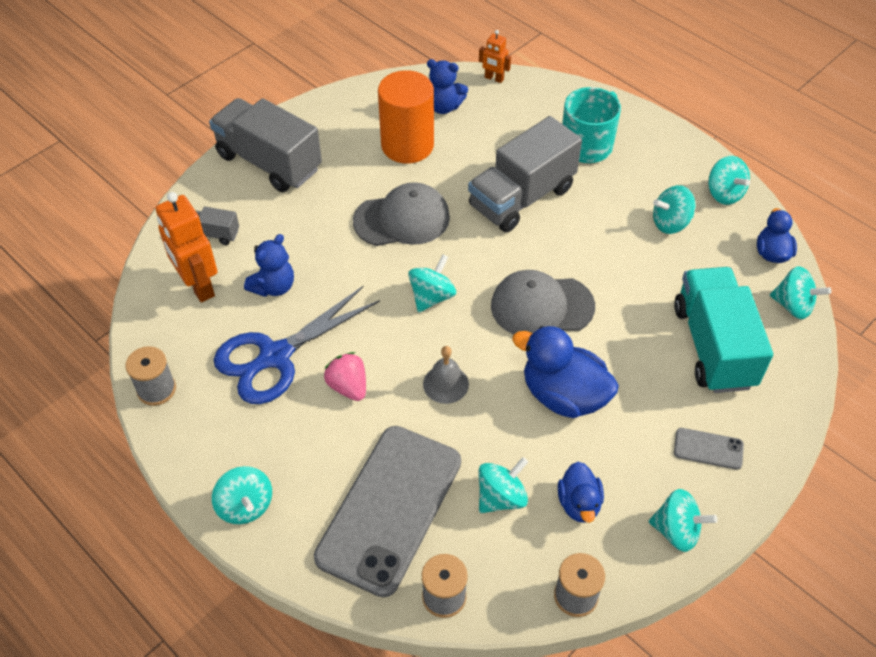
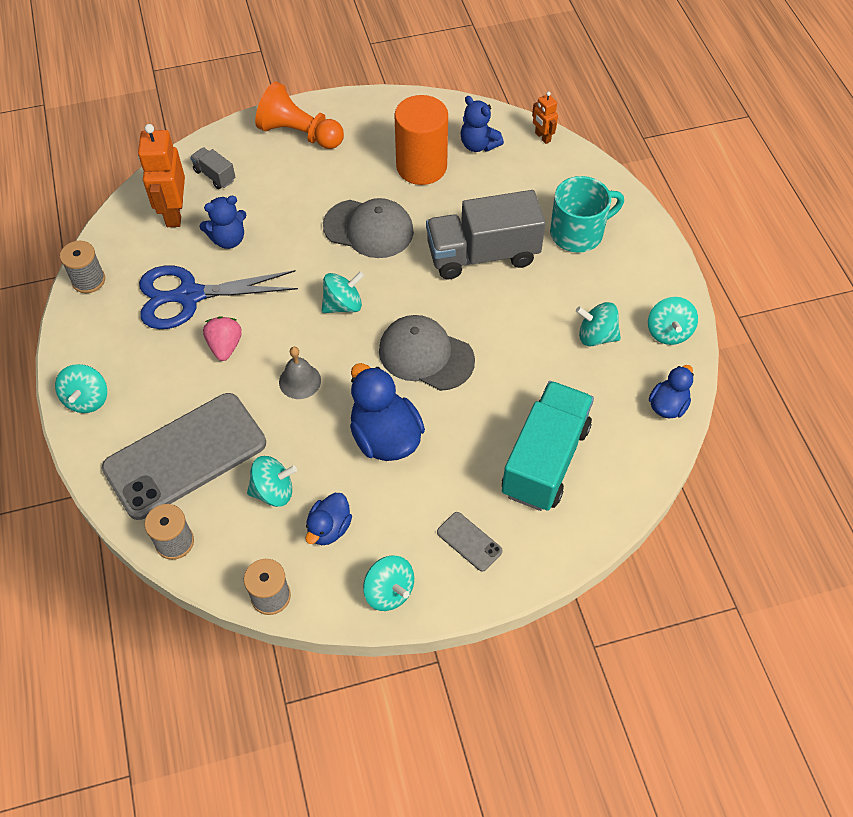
camera: 30 degrees right, 5 degrees up
grey truck [209,98,322,192] -> orange pawn [255,82,344,149]
turquoise spinning top [770,266,831,319] -> none

